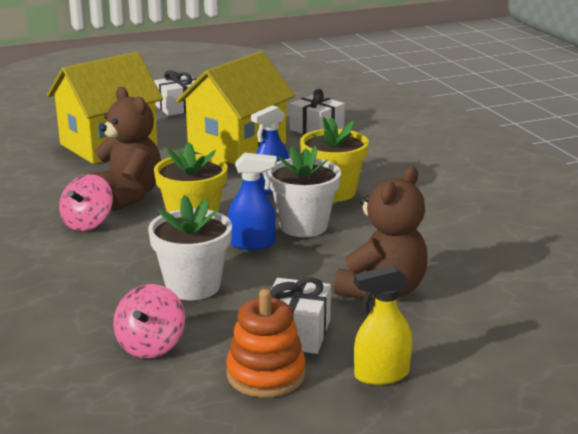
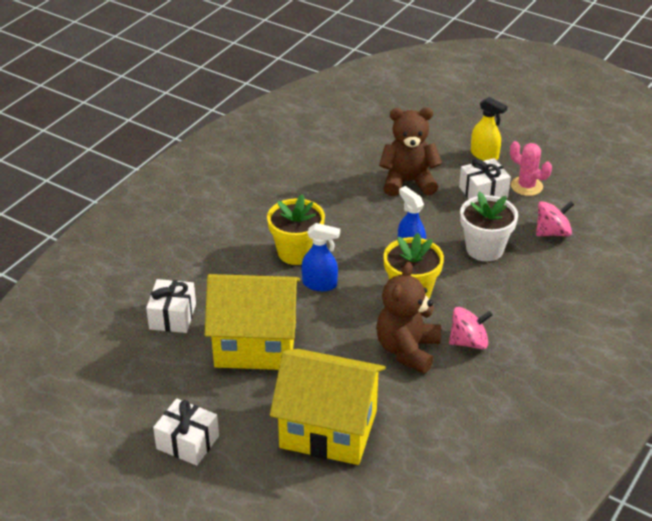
camera: 125 degrees left, 15 degrees up
orange stacking toy [226,289,306,397] -> pink cactus [510,141,552,196]
white flower pot [267,146,341,237] -> none

